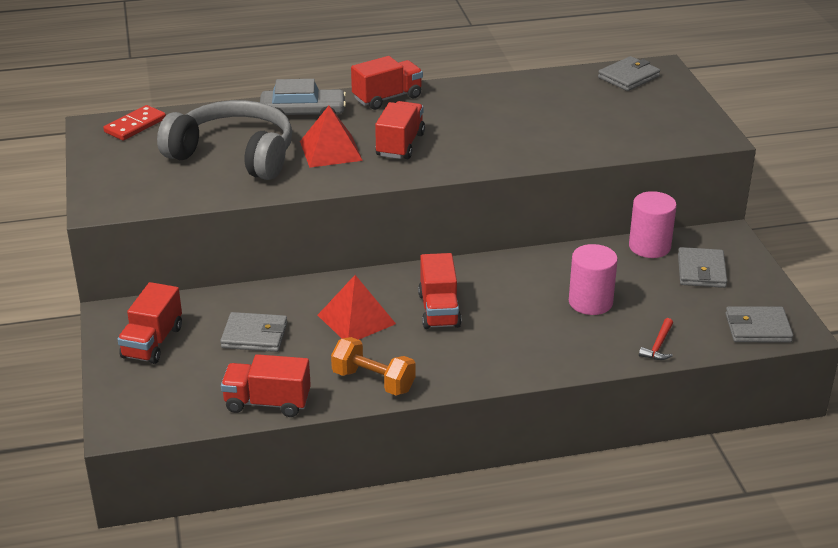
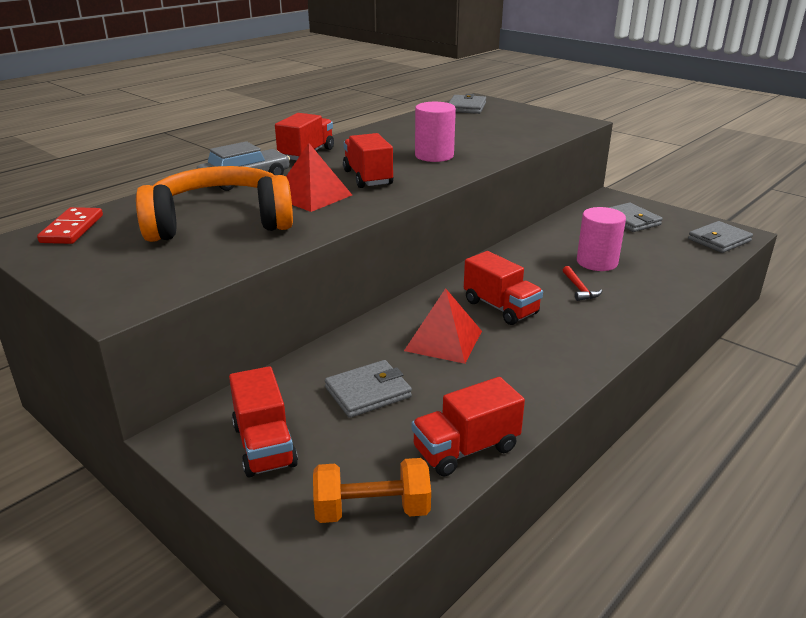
camera: 35 degrees left, 5 degrees down
grey headphones [157,100,292,180] -> orange headphones [136,166,293,242]
orange dumbbell [331,337,416,395] -> orange dumbbell moved to [313,458,431,523]
pink cylinder [629,191,677,258] -> pink cylinder moved to [415,102,456,162]
red hammer [639,318,673,360] -> red hammer moved to [563,266,602,301]

